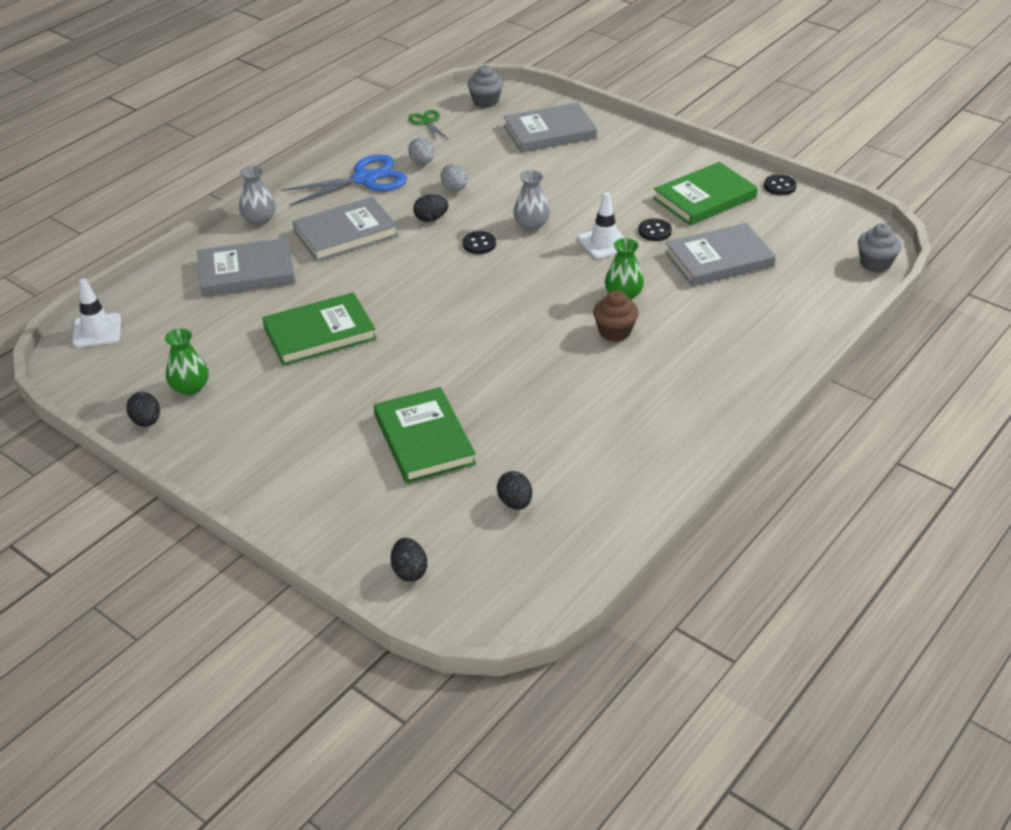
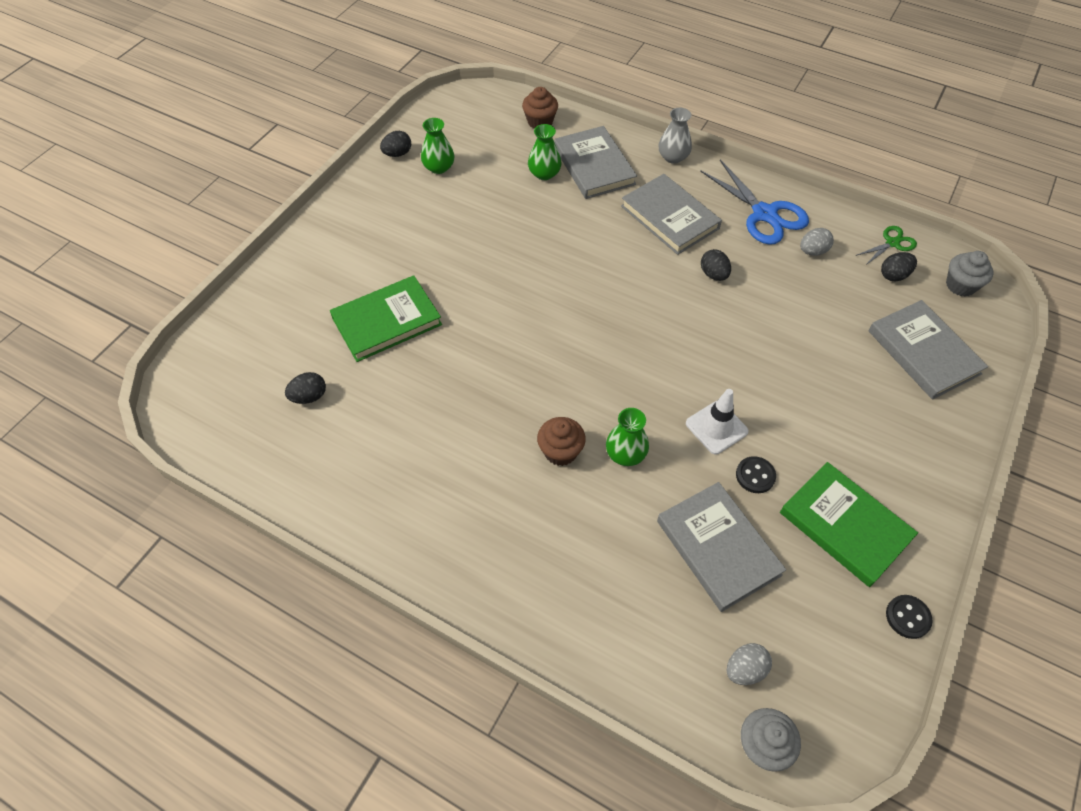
camera: 80 degrees right, 15 degrees up
white traffic cone [72,279,121,347] -> none
green book [262,292,376,366] -> none
black egg [391,538,427,582] -> black egg moved to [881,252,917,281]
grey egg [440,164,467,191] -> grey egg moved to [727,643,772,685]
black button [463,231,496,254] -> none
grey vase [513,170,550,231] -> none
none -> brown cupcake [522,87,558,129]
none -> green vase [528,124,561,180]

